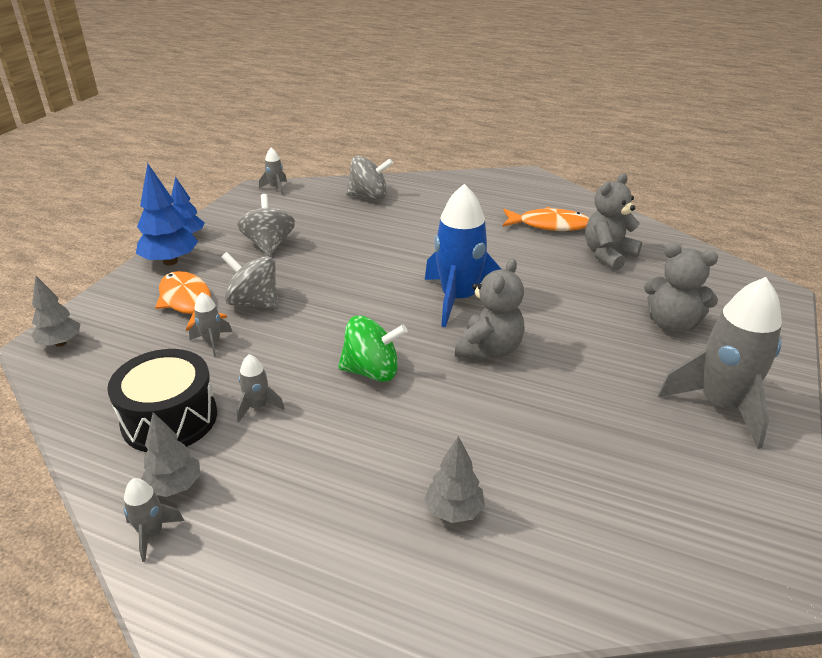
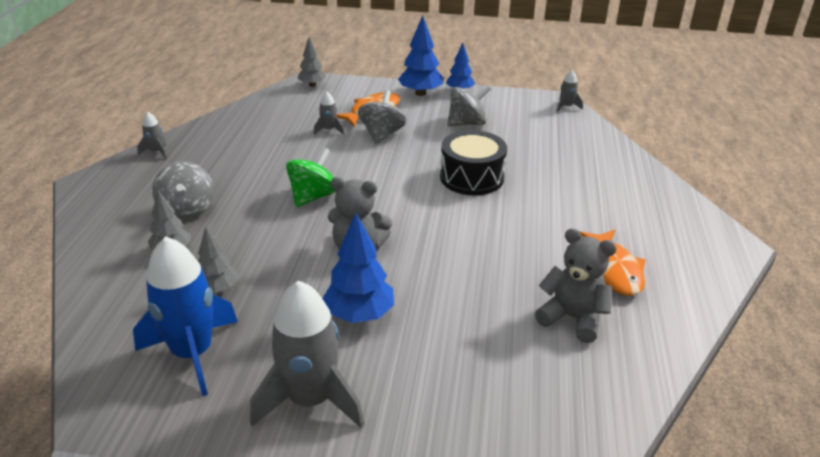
camera: 75 degrees right, 0 degrees up
black drum [107,349,217,452] -> black drum moved to [440,130,507,195]
grey tree [141,412,200,497] -> grey tree moved to [198,227,238,293]
grey rocket [237,354,285,422] -> none
green spinning top [338,316,408,382] -> green spinning top turned 135 degrees counterclockwise [286,148,336,207]
grey spinning top [346,156,393,199] -> grey spinning top moved to [152,161,214,220]
blue rocket [425,184,501,327] -> blue rocket moved to [133,236,238,396]
grey teddy bear [644,243,718,333] -> none
none -> blue tree [322,213,394,323]

